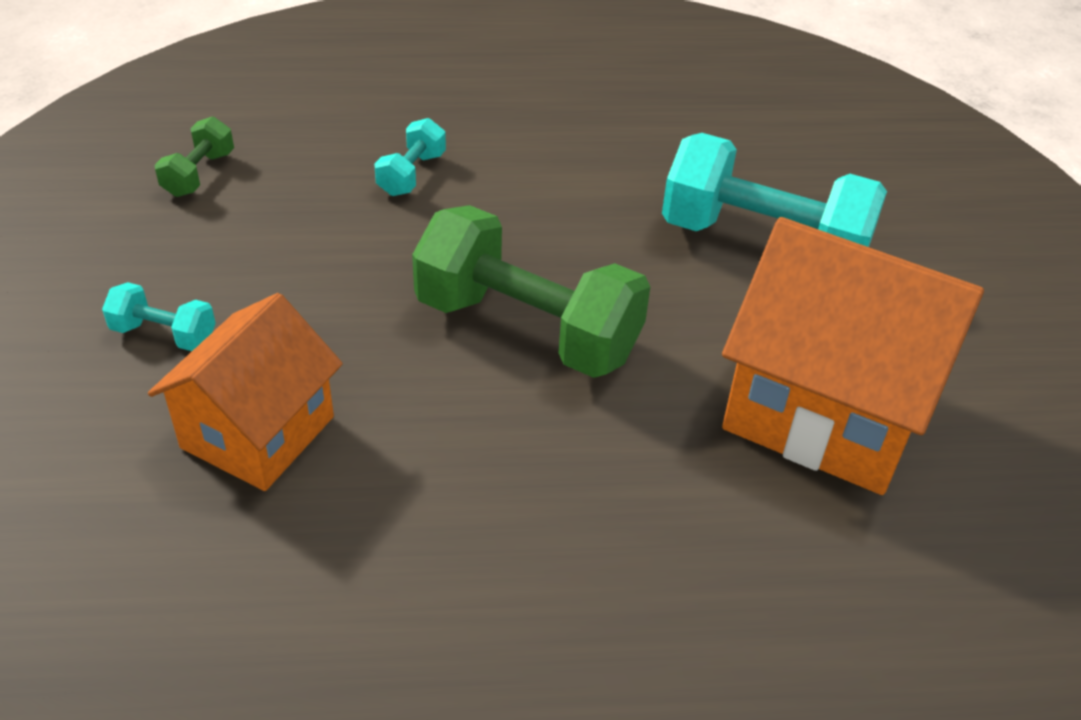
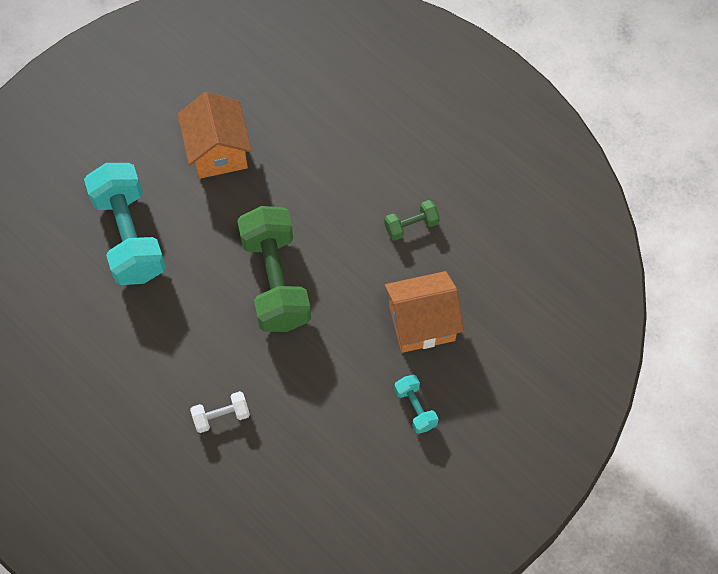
camera: 130 degrees left, 20 degrees up
green dumbbell [154,117,234,197] -> green dumbbell moved to [384,200,440,241]
turquoise dumbbell [374,118,446,196] -> white dumbbell [190,391,250,433]
orange house [722,217,984,495] -> orange house [177,92,252,179], size x0.65

